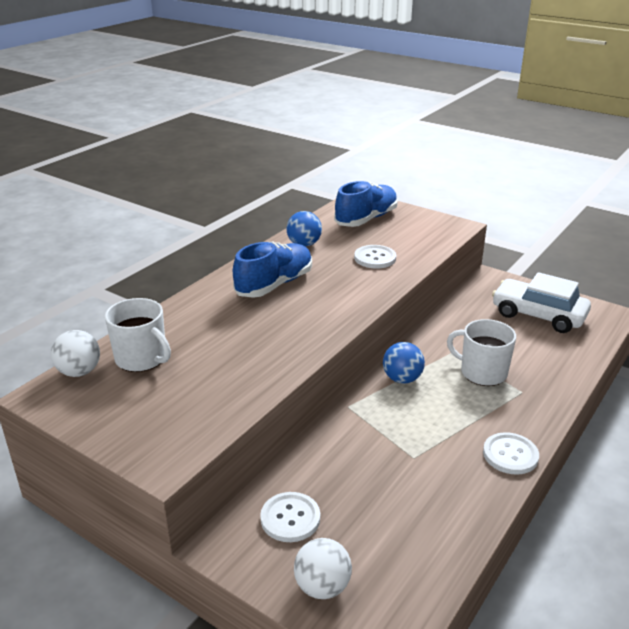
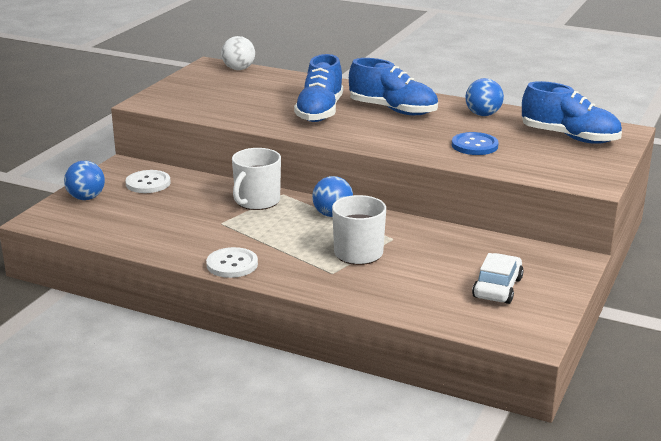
camera: 80 degrees right, 5 degrees down
white mug [105,298,171,372] -> white mug moved to [232,148,281,210]
white ball [294,538,352,599] -> blue ball [64,161,105,200]
white button [354,245,396,269] -> blue button [452,132,499,155]
white car [492,272,591,333] -> white car [472,253,524,304], size x0.67
none -> blue shoe [294,54,343,122]

